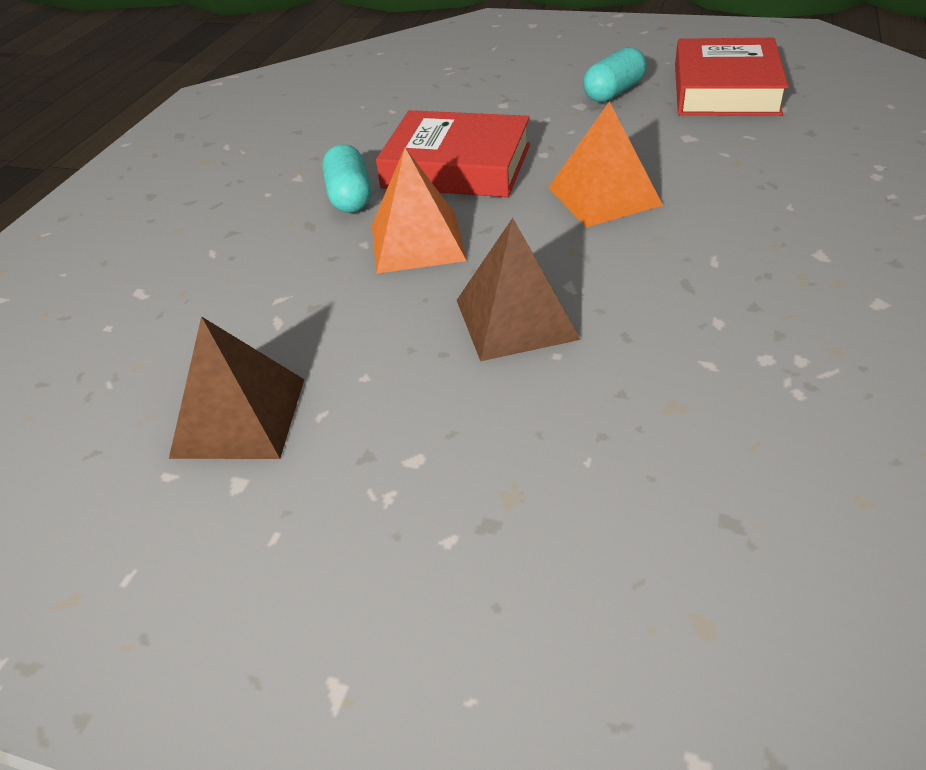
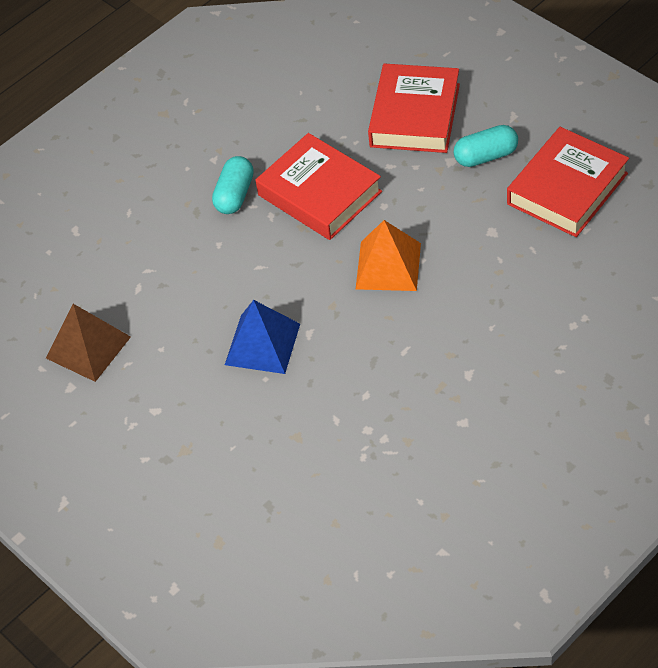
camera: 30 degrees right, 10 degrees up
orange pyramid [372,148,467,274] -> none
brown pyramid [457,218,580,361] -> blue pyramid [225,300,300,374]
none -> red book [368,63,460,153]

